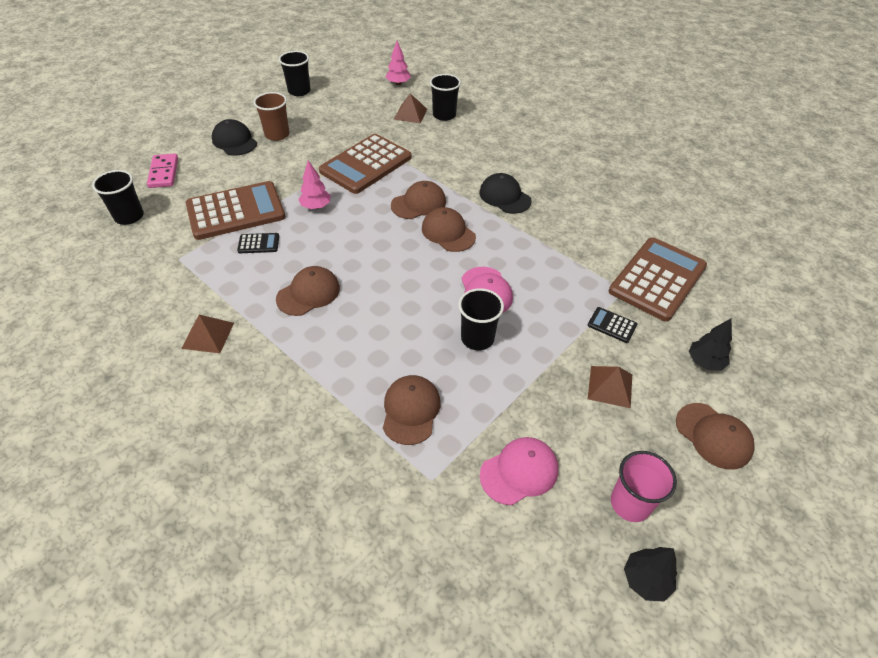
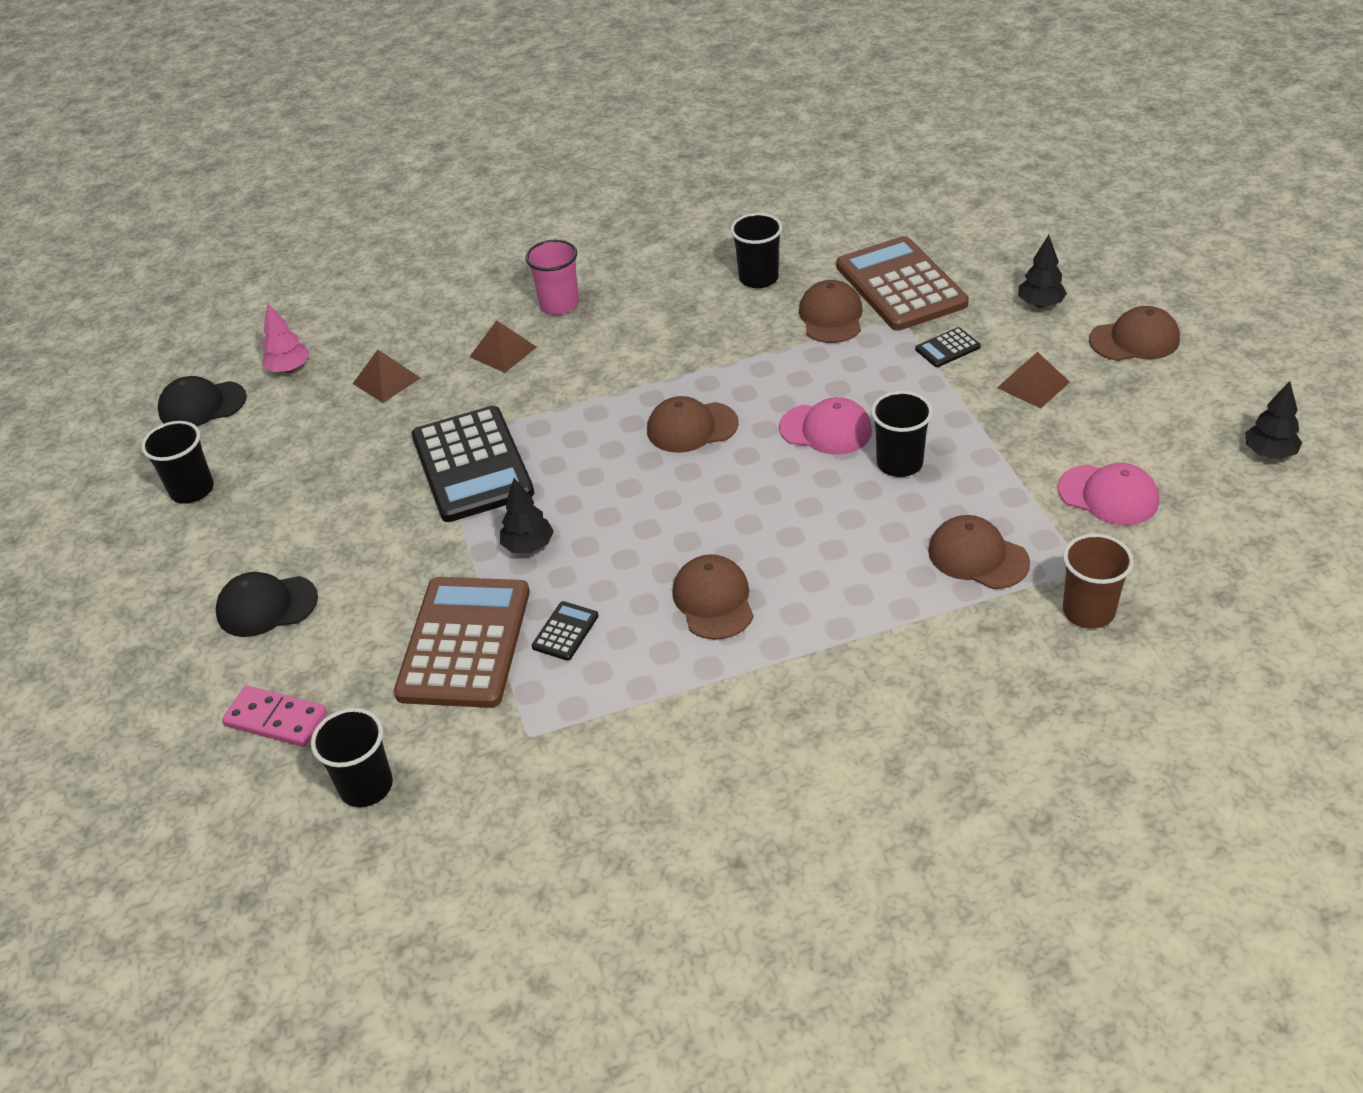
camera: 55 degrees left, 5 degrees down
brown pyramid [181,315,234,353] -> brown pyramid moved to [470,320,537,373]
brown cup [254,92,289,141] -> brown cup moved to [1063,534,1134,629]
pink tree [298,160,331,209] -> black tree [500,478,554,553]
brown calculator [319,134,411,194] -> black calculator [412,406,534,522]
brown cap [391,181,446,219] -> brown cap moved to [799,280,863,343]
black cup [430,74,461,121] -> black cup moved to [731,213,783,288]
black cap [479,173,532,214] -> black cap moved to [158,376,247,426]
pink cap [480,437,558,505] -> pink cap turned 120 degrees clockwise [1058,463,1159,525]
pink cup [611,451,677,522] -> pink cup moved to [525,239,579,315]

